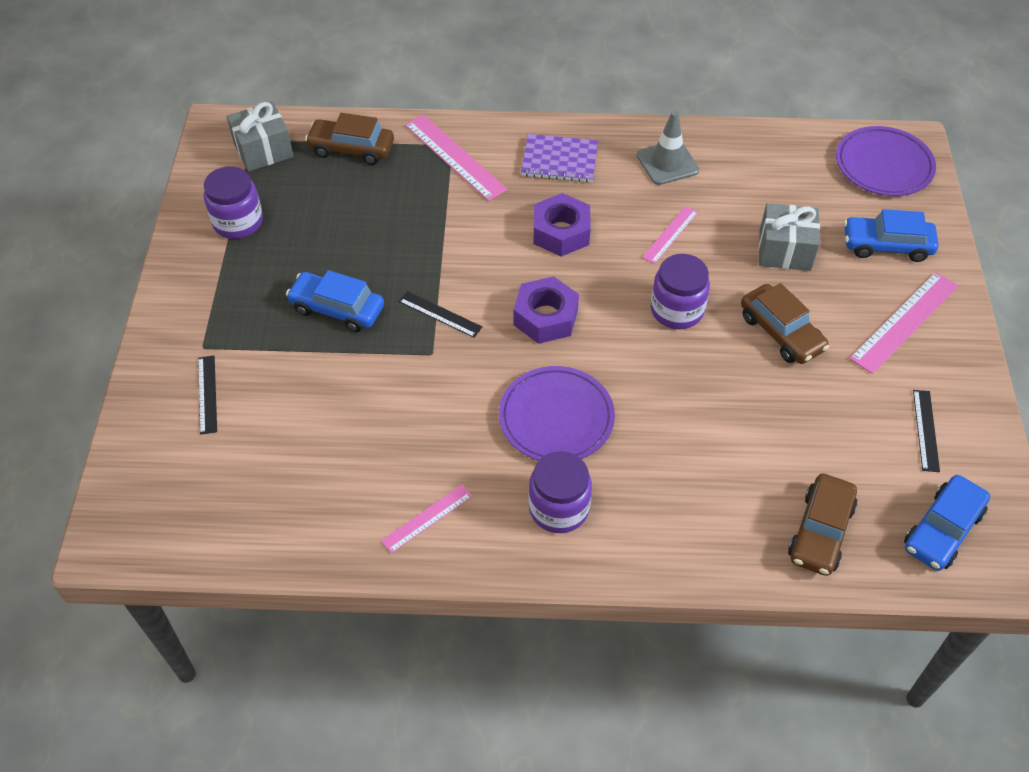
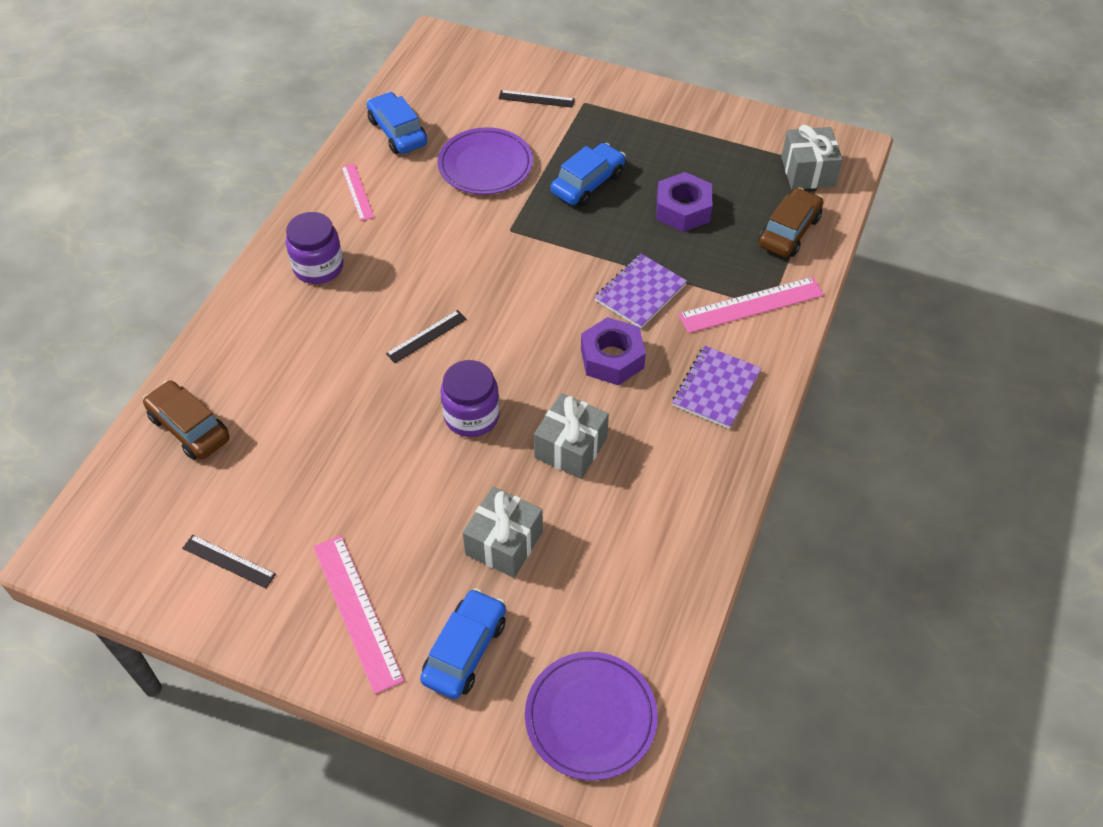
camera: 110 degrees right, 0 degrees up
purple jar [204,166,263,239] -> none
black ruler [399,291,482,338] -> black ruler moved to [386,310,467,363]
purple plate [499,366,615,460] -> purple plate moved to [438,127,533,195]
purple nut [513,276,579,344] -> purple nut moved to [656,172,712,232]
grey traffic cone [637,111,699,185] -> none
pink ruler [642,206,698,264] -> grey gift [534,393,609,479]
brown car [741,283,829,364] -> none
blue car [904,475,990,571] -> blue car moved to [367,92,427,154]
none -> purple notebook [595,253,687,329]

